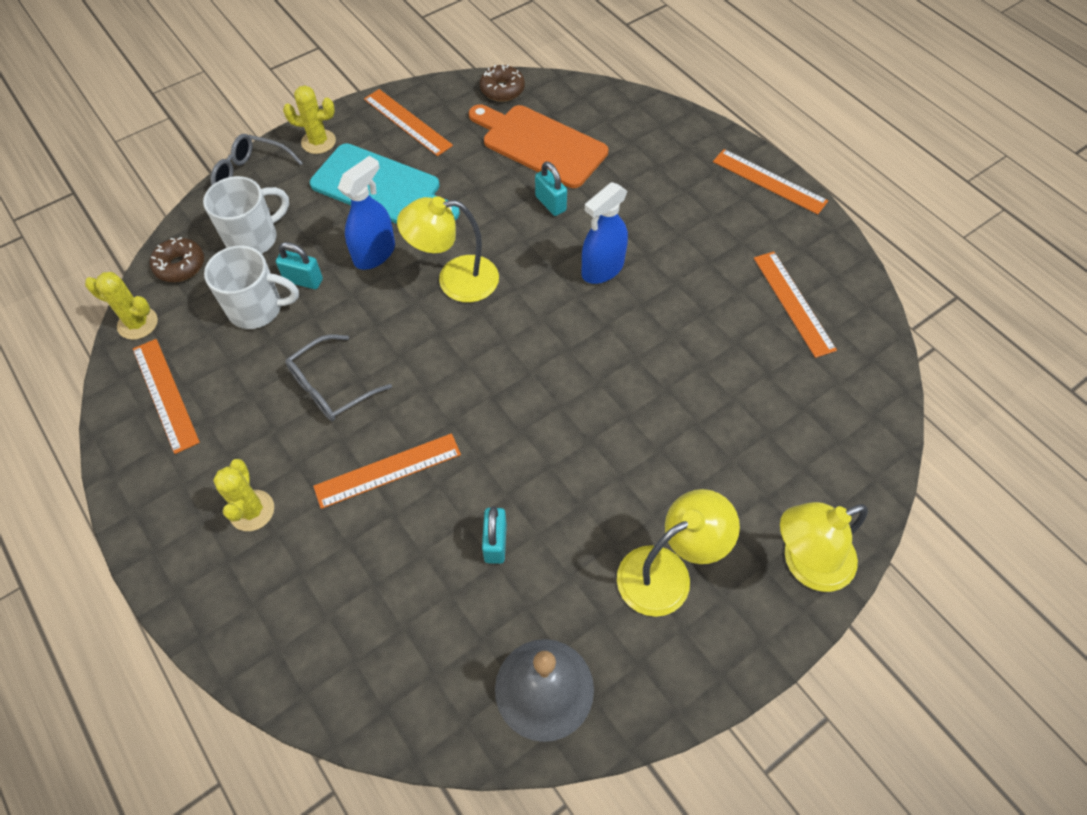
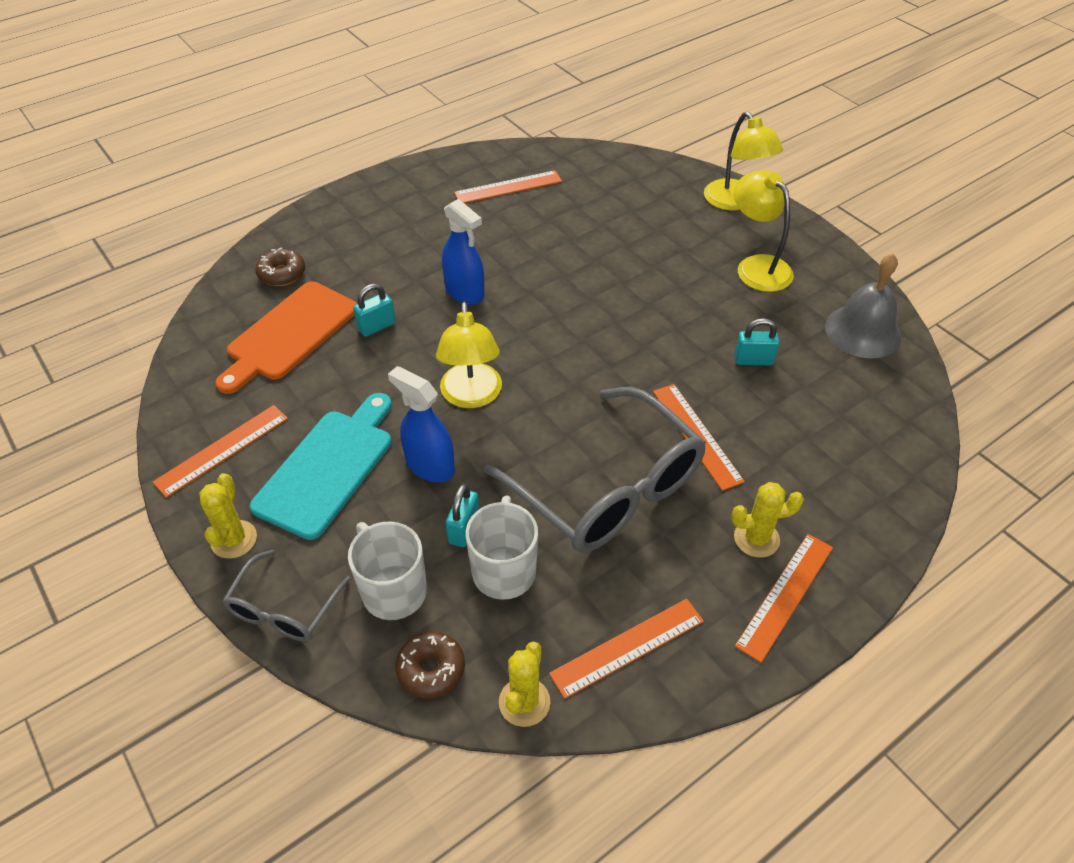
camera: 90 degrees left, 10 degrees down
grey glasses [285,334,392,421] -> grey glasses [484,387,706,553], size x1.97
brown donut [480,65,525,102] -> brown donut moved to [255,247,305,286]
orange ruler [713,149,828,215] -> orange ruler moved to [735,534,833,663]

